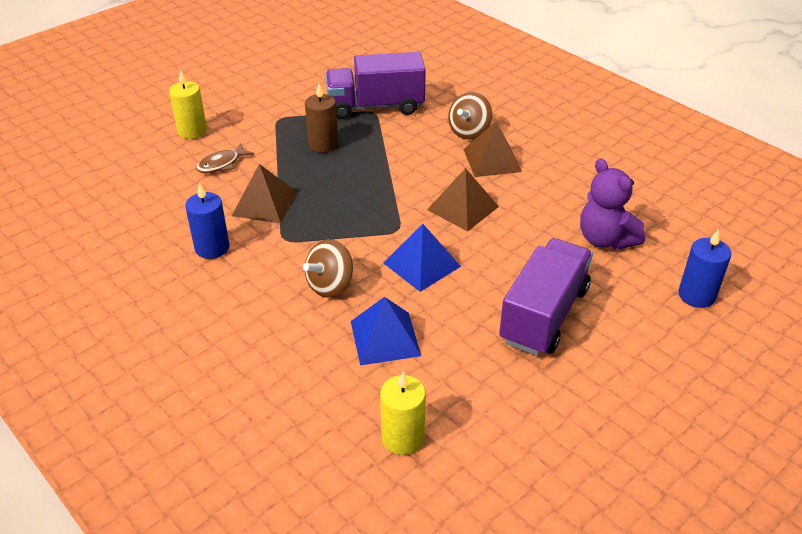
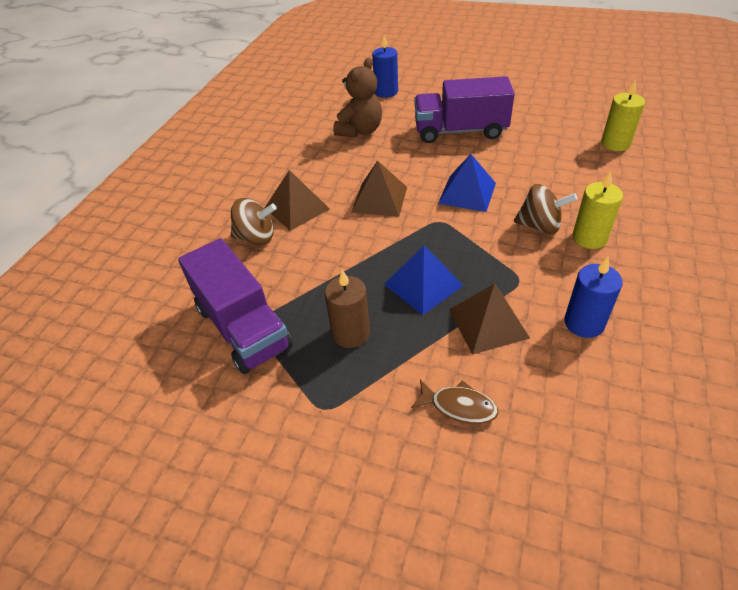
camera: 115 degrees left, 5 degrees up
yellow candle [169,70,207,139] -> yellow candle moved to [573,171,623,249]
blue pyramid [351,297,421,366] -> blue pyramid moved to [384,245,464,315]
purple teddy bear [580,159,645,250] -> brown teddy bear [333,58,382,137]

